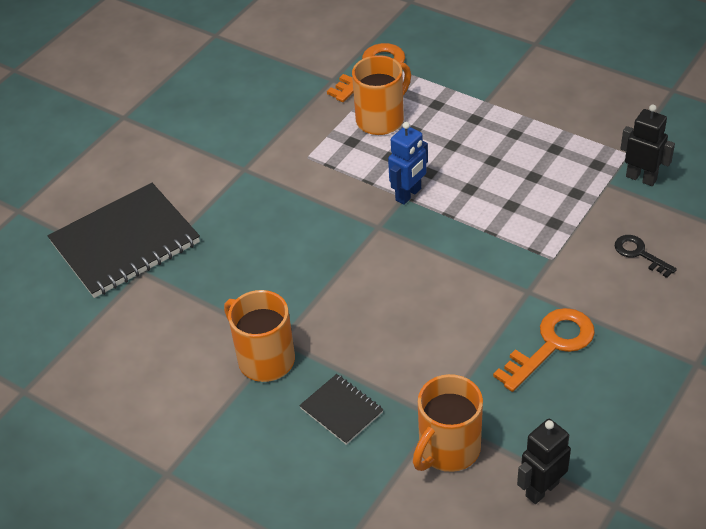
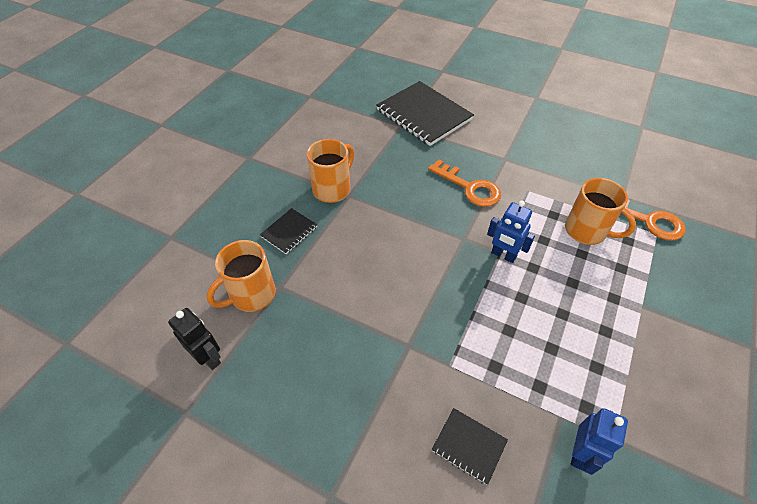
camera: 80 degrees right, 5 degrees up
orange mug [413,374,483,472] -> orange mug turned 75 degrees counterclockwise [207,240,276,312]
orange key [493,308,595,392] -> orange key moved to [428,159,501,207]
black key [615,235,677,278] -> black notebook [432,408,508,485]
black robot [620,104,675,186] -> blue robot [571,408,628,475]

